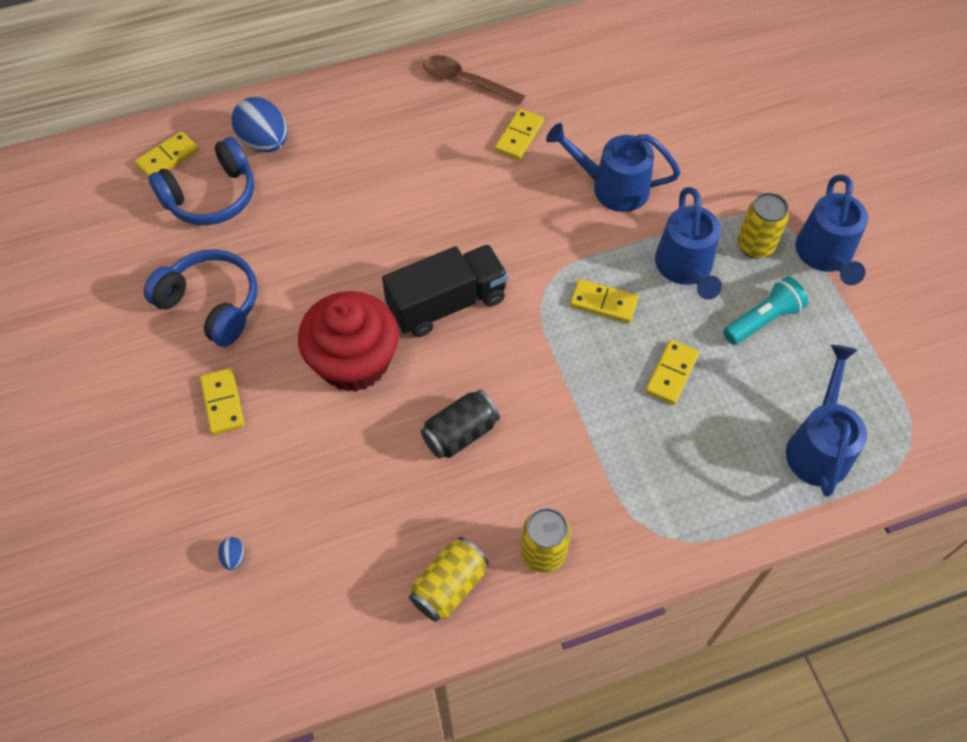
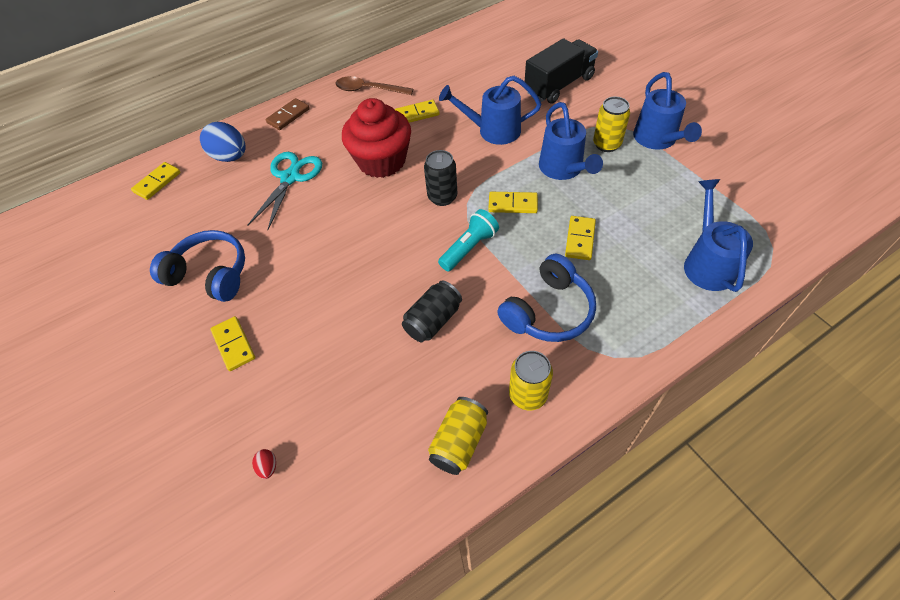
camera: 10 degrees left, 5 degrees down
blue headphones [148,137,254,225] -> blue headphones moved to [497,254,596,342]
blue egg [218,537,244,570] -> red egg [252,449,276,479]
red cupcake [298,291,399,392] -> red cupcake moved to [342,98,411,178]
black truck [382,244,508,337] -> black truck moved to [525,38,598,104]
yellow domino [495,109,544,160] -> yellow domino turned 60 degrees clockwise [394,100,440,123]
turquoise flashlight [723,277,808,345] -> turquoise flashlight moved to [438,209,499,271]
none -> turquoise scissors [247,152,322,230]
none -> brown domino [266,98,310,130]
none -> black can [424,150,458,206]

